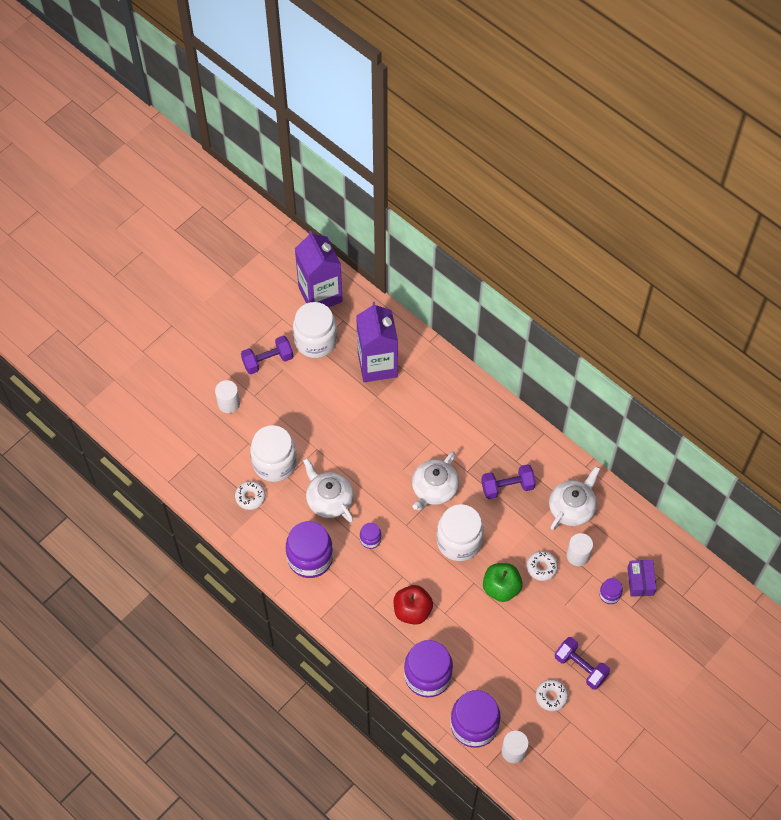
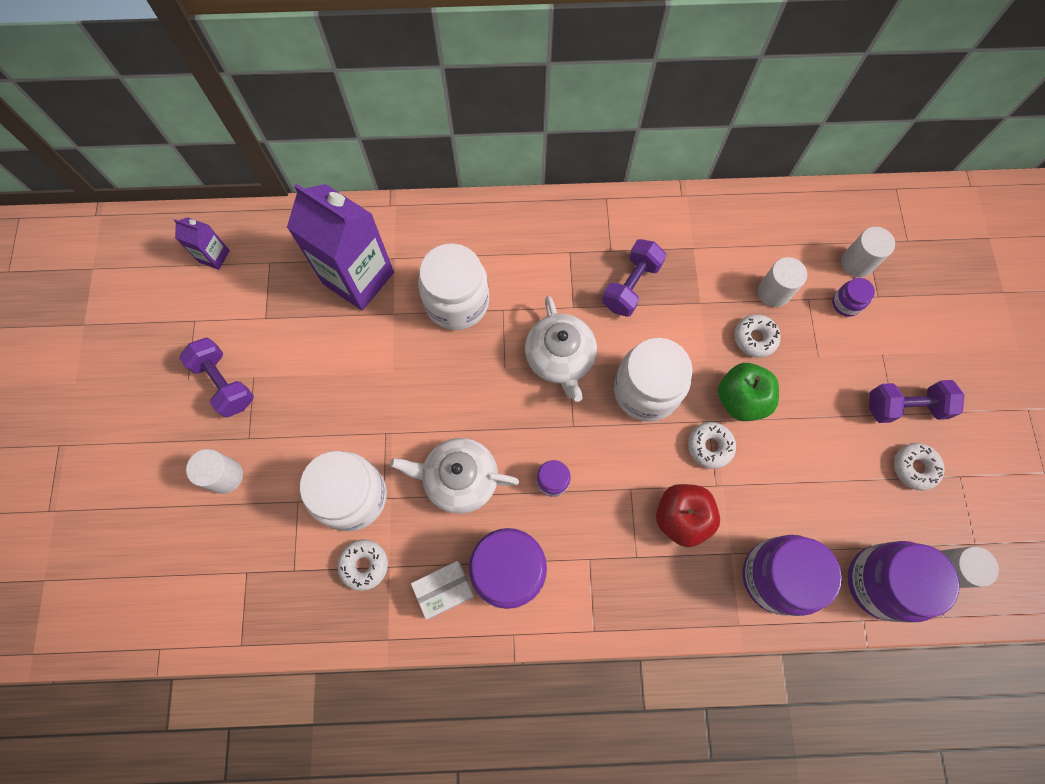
camera: 45 degrees left, 10 degrees up
purple dumbbell [241,336,293,374] -> purple dumbbell turned 60 degrees counterclockwise [179,338,254,418]
white jar [293,302,337,358] -> white jar moved to [418,243,489,330]
purple carton [295,231,343,307] -> purple carton [174,217,230,270], size x0.45
white teapot [549,466,600,530] -> none
purple box [627,560,656,597] -> white cylinder [841,227,895,277]
none -> white box [411,561,475,619]
none -> white donut [688,422,736,469]

